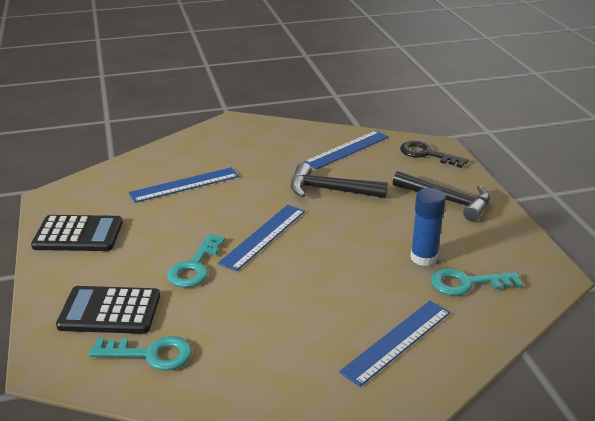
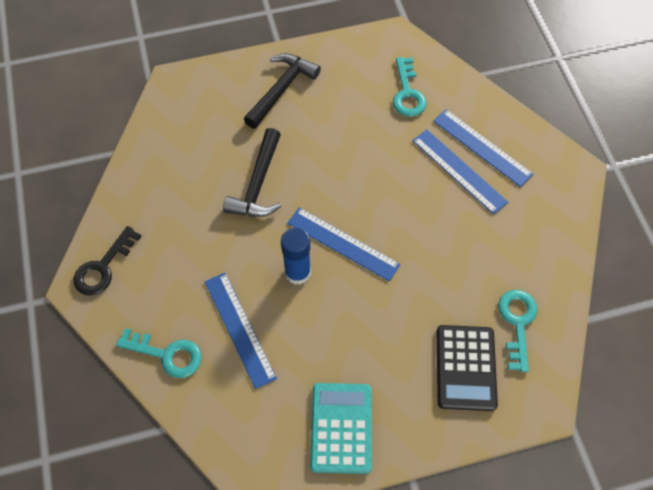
camera: 90 degrees left, 30 degrees up
black calculator [31,215,123,251] -> turquoise calculator [310,383,372,474]
turquoise key [167,234,225,287] -> turquoise key moved to [116,328,202,378]
blue ruler [304,131,389,169] -> blue ruler moved to [412,130,508,214]
black key [400,141,468,168] -> black key moved to [73,226,142,295]
blue glue stick [410,188,446,266] -> blue glue stick moved to [281,228,311,285]

